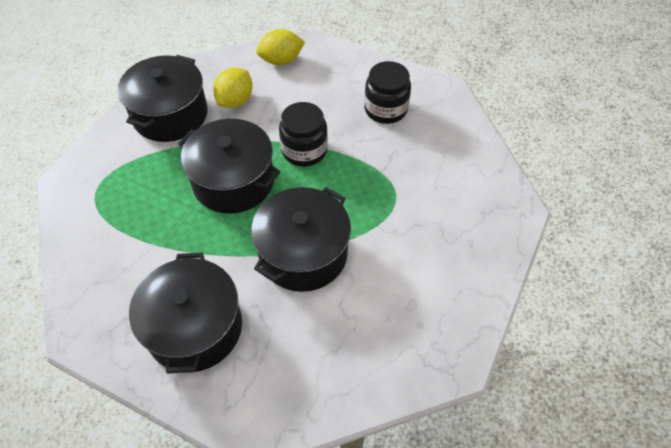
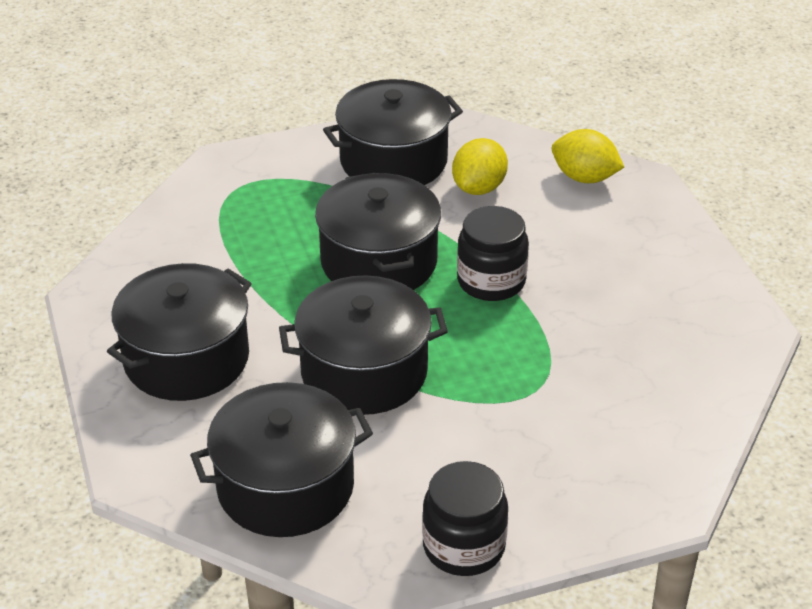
camera: 45 degrees right, 15 degrees down
yellow lemon [213,68,253,108] -> yellow lemon turned 45 degrees counterclockwise [452,138,508,195]
black jar [364,61,411,124] -> black jar moved to [422,461,508,576]
none -> black pot [190,382,373,537]

